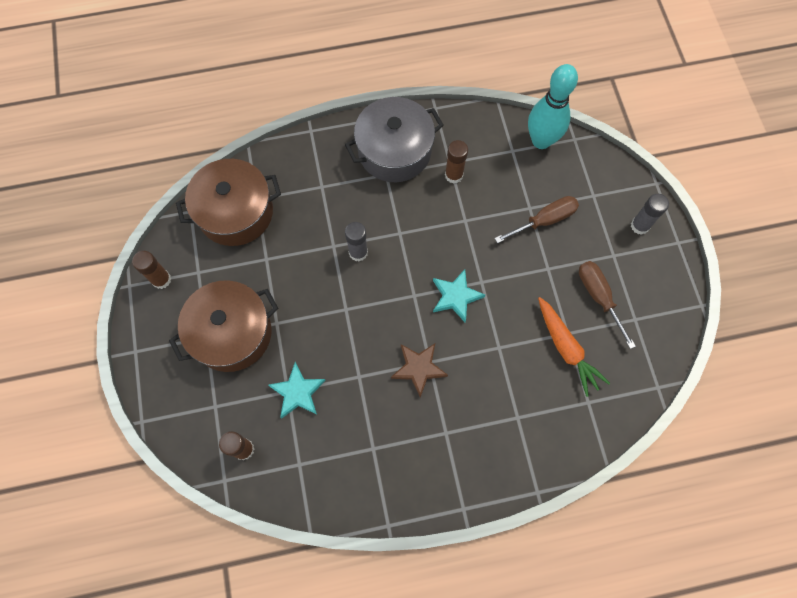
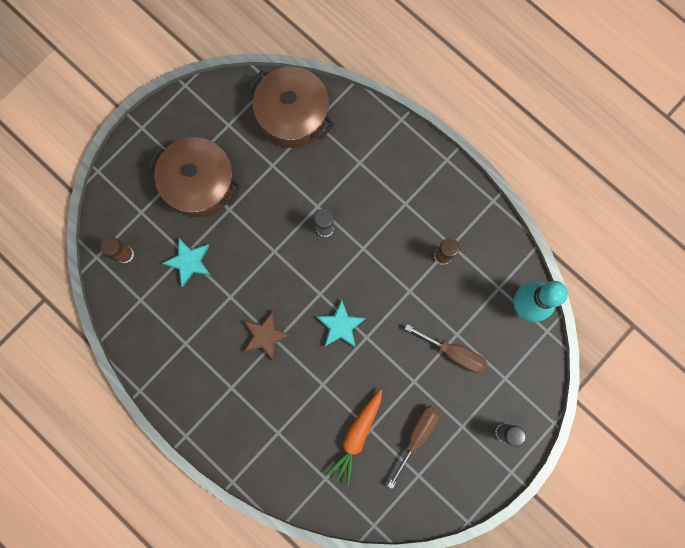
camera: 55 degrees right, 10 degrees up
brown glue stick [132,251,171,289] -> none
grey pot [345,97,444,182] -> none

